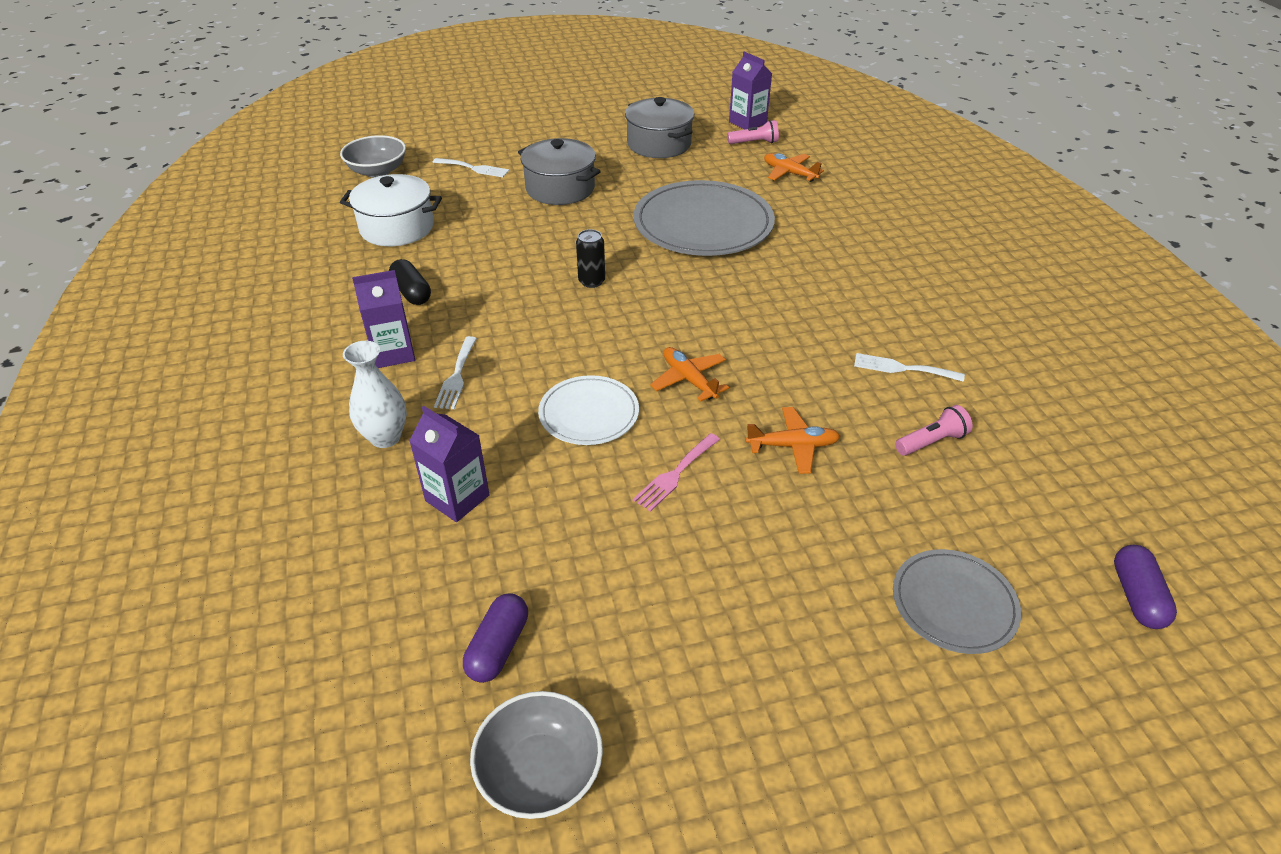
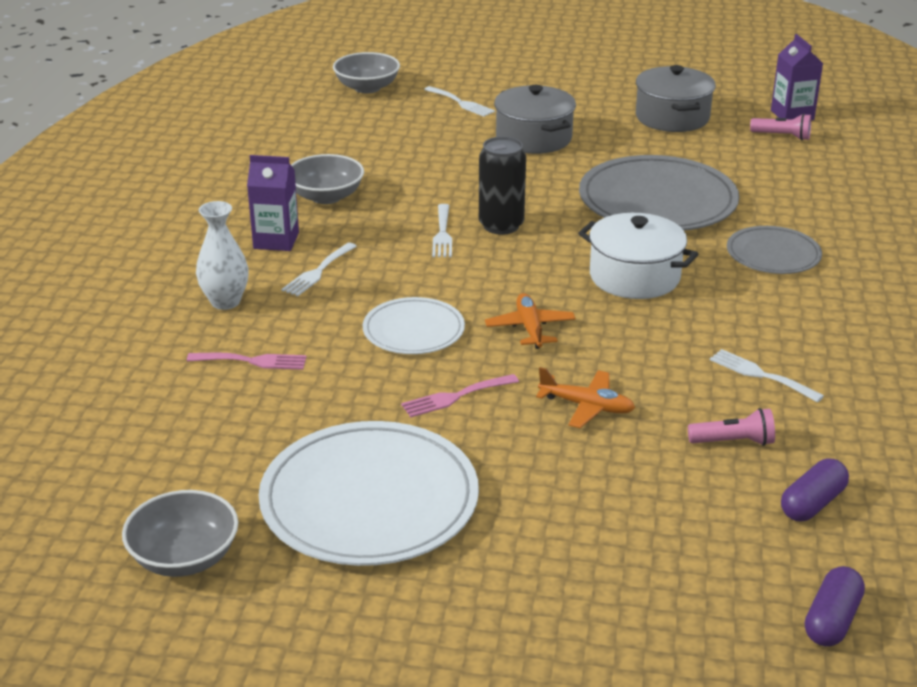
camera: 25 degrees right, 10 degrees down
white pot [340,174,442,246] -> white pot moved to [578,213,698,299]
black capsule [389,259,431,305] -> grey bowl [291,154,364,204]
purple carton [409,406,490,522] -> pink fork [187,353,307,370]
purple capsule [463,593,528,683] -> purple capsule moved to [781,459,849,521]
black can [576,229,605,288] -> black can [479,137,526,235], size x1.57
orange plane [764,153,824,182] -> none
grey plate [893,549,1021,654] -> grey plate moved to [727,226,822,274]
none -> white plate [259,421,479,566]
none -> white fork [432,204,452,257]

